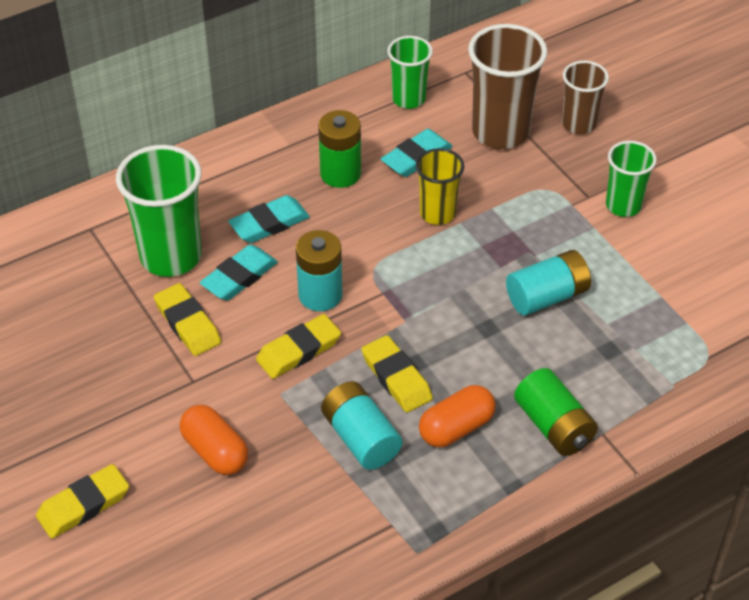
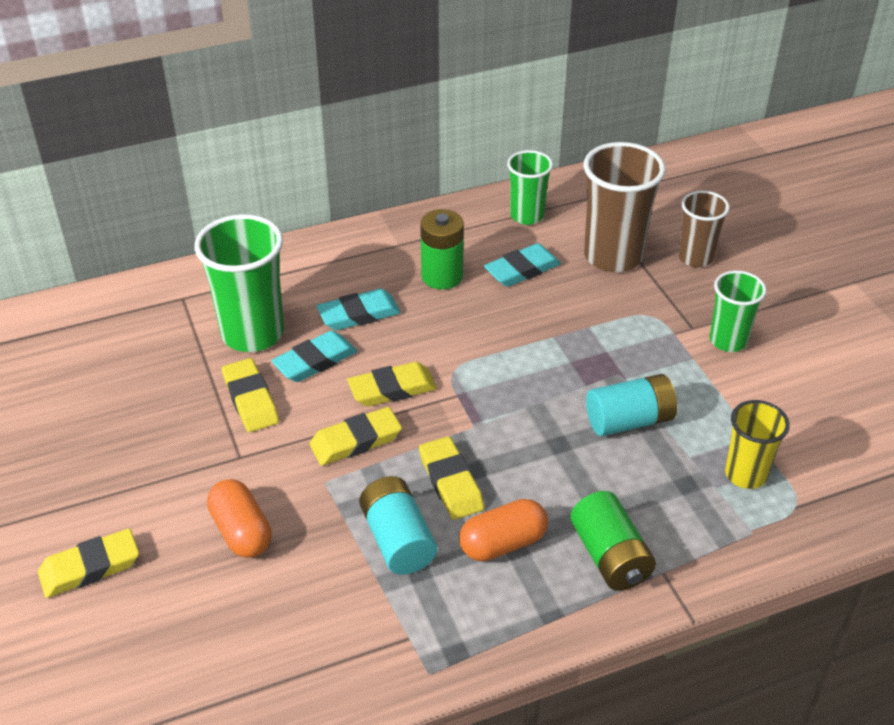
camera: 10 degrees right, 5 degrees down
turquoise battery [296,230,342,311] -> yellow eraser [347,362,437,407]
yellow cup [416,148,464,225] -> yellow cup moved to [725,400,790,489]

